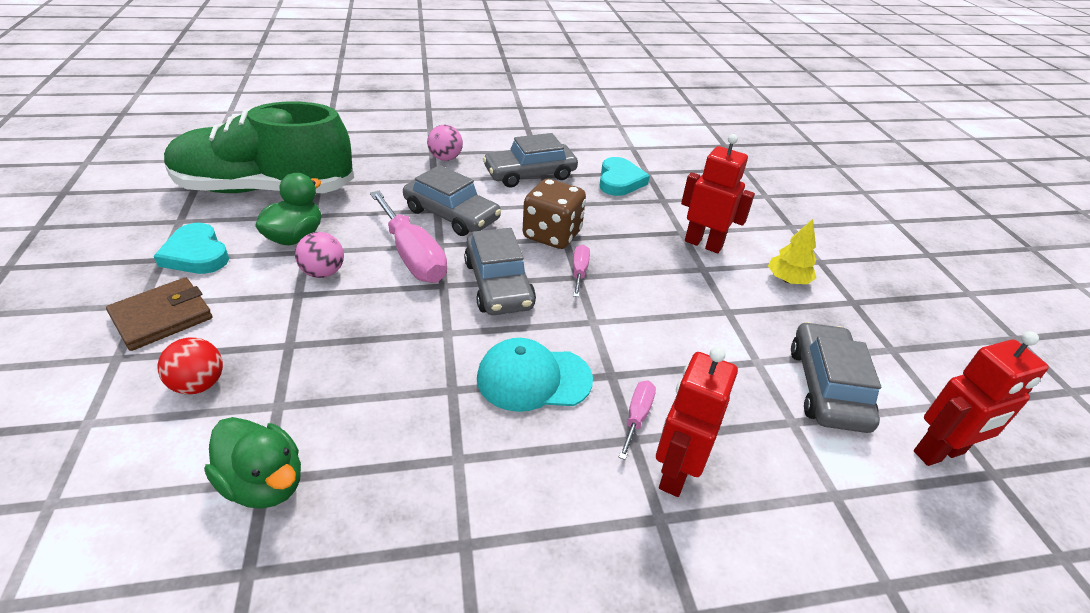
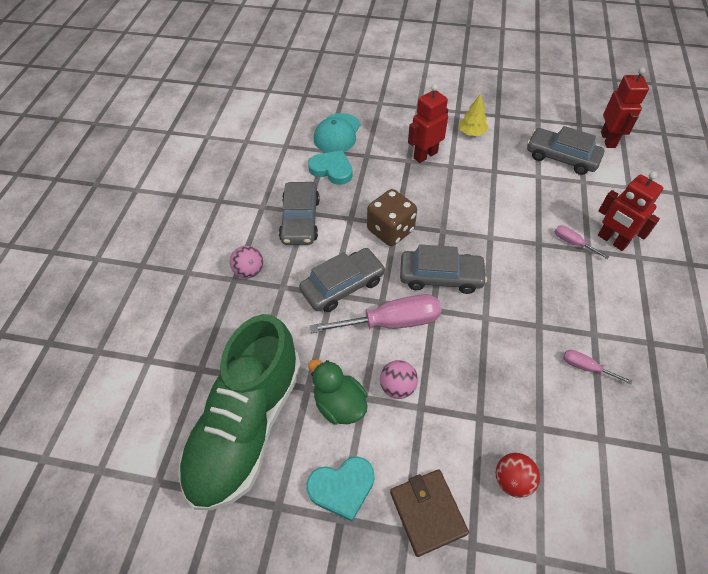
camera: 65 degrees left, 15 degrees up
green duck [204,417,301,509] -> none
turquoise cap [477,338,593,412] -> turquoise cap moved to [314,113,361,153]
pink screwdriver [573,245,590,297] -> pink screwdriver moved to [563,350,632,384]

